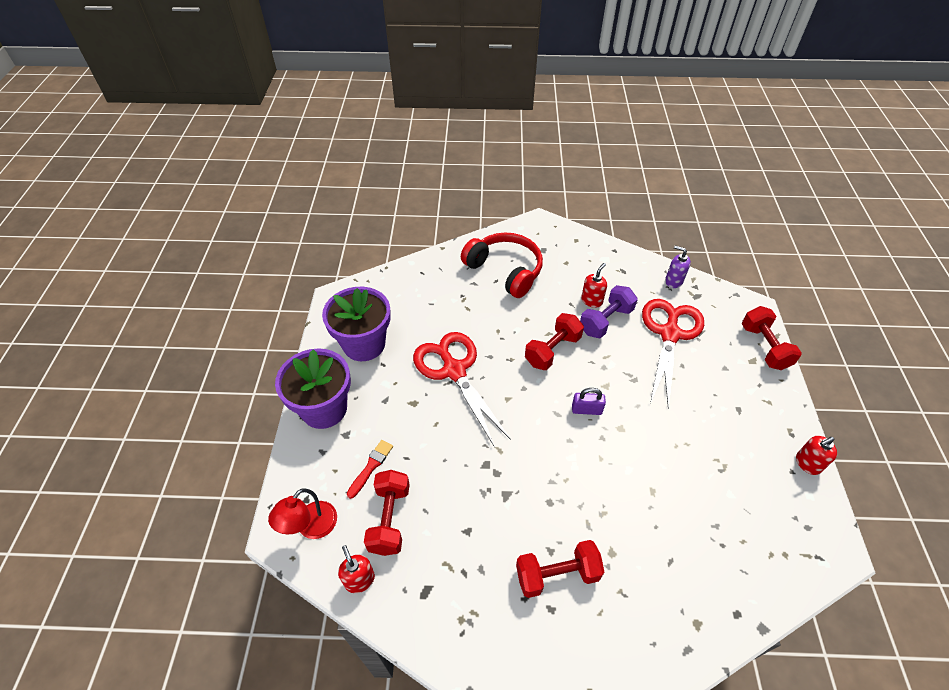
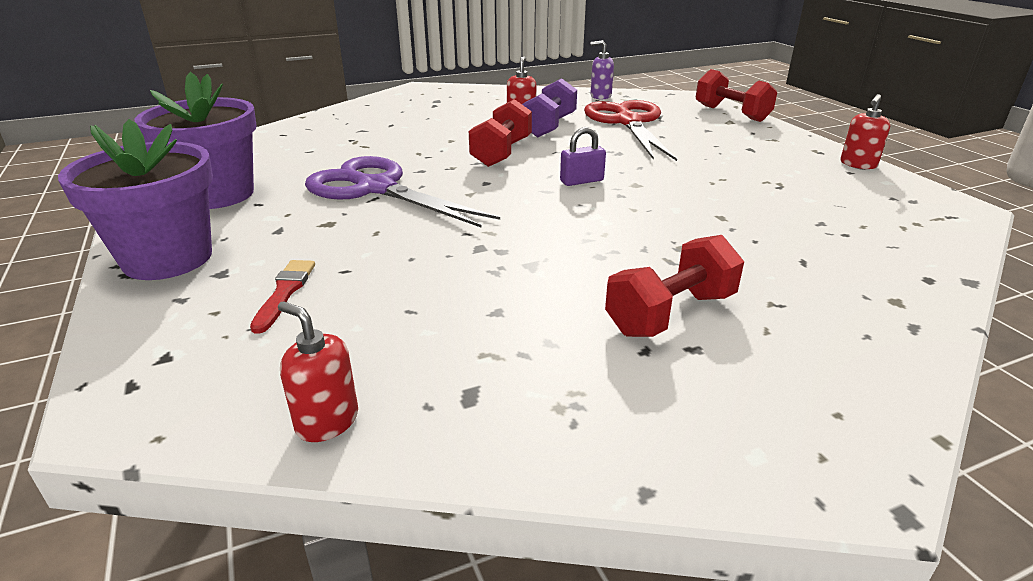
camera: 25 degrees left, 20 degrees down
red lamp [268,488,337,539] -> none
red dumbbell [364,470,410,556] -> none
red scissors [413,332,511,446] -> purple scissors [305,156,500,228]
red headphones [461,232,543,298] -> none

